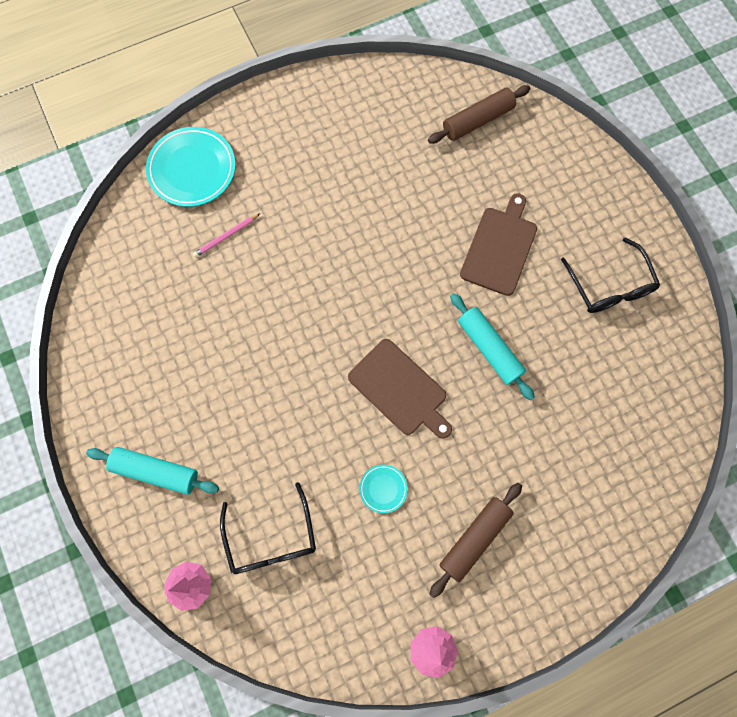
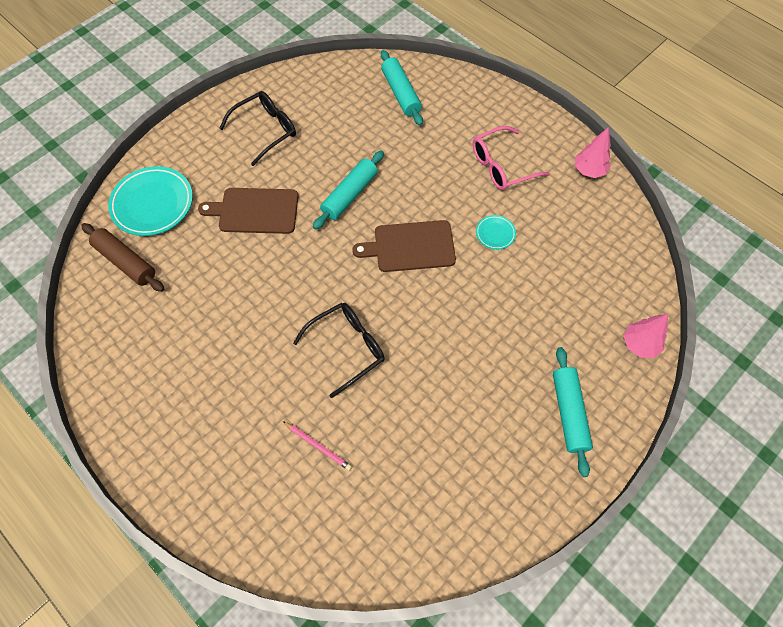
camera: 110 degrees left, 10 degrees down
turquoise plate [146,127,236,207] -> turquoise plate moved to [108,166,193,236]
black glasses [220,482,316,574] -> black glasses moved to [293,303,385,398]
brown cutting board [348,339,452,439] -> brown cutting board turned 120 degrees counterclockwise [352,220,456,272]
brown rolling pin [430,483,522,598] -> pink glasses [473,126,550,190]
none -> turquoise rolling pin [381,50,423,126]

